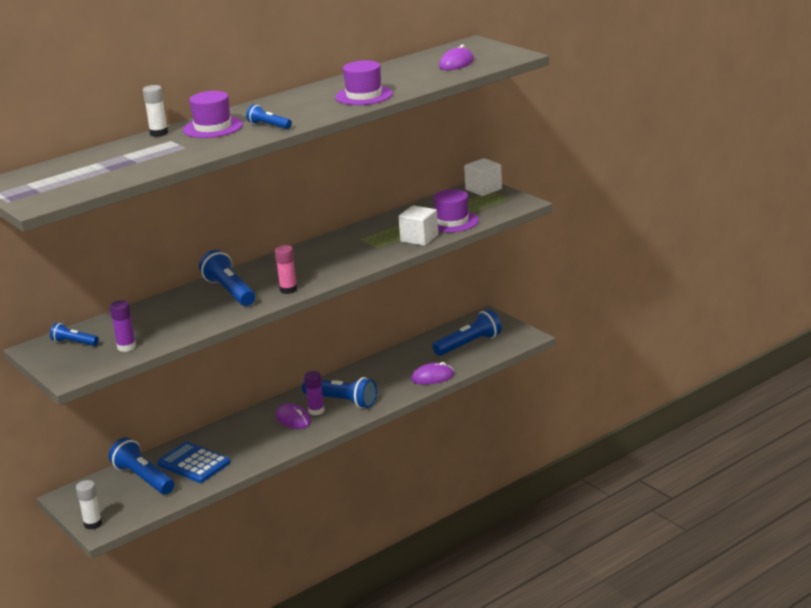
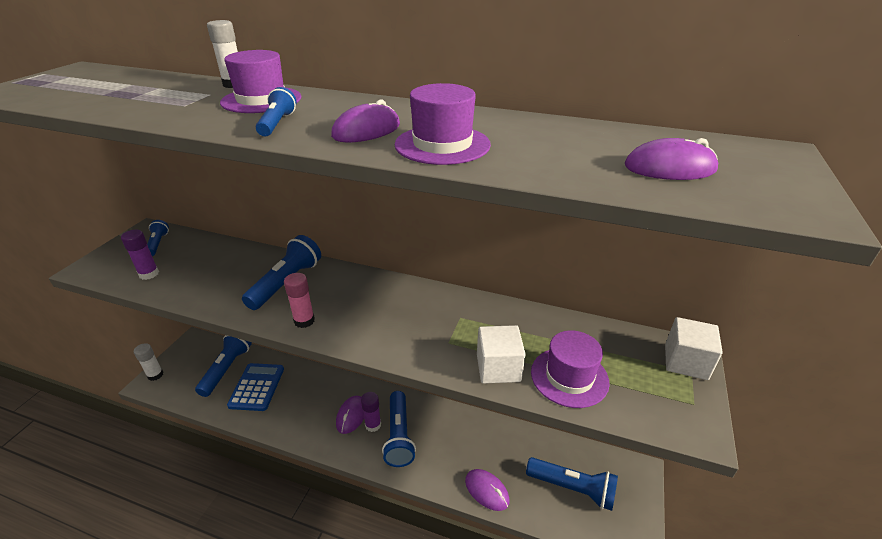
camera: 55 degrees right, 10 degrees up
none -> purple mouse [331,99,400,143]

